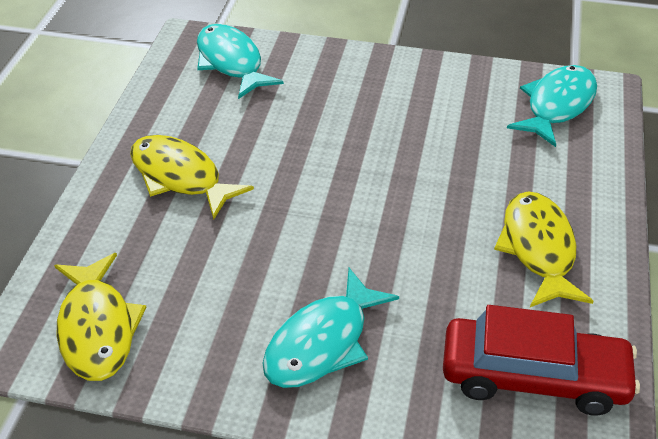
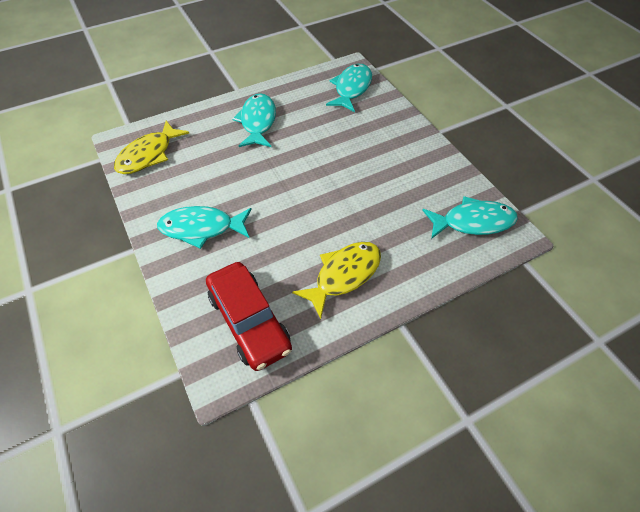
camera: 50 degrees right, 10 degrees up
yellow fish [130,135,254,220] -> turquoise fish [232,93,276,147]

